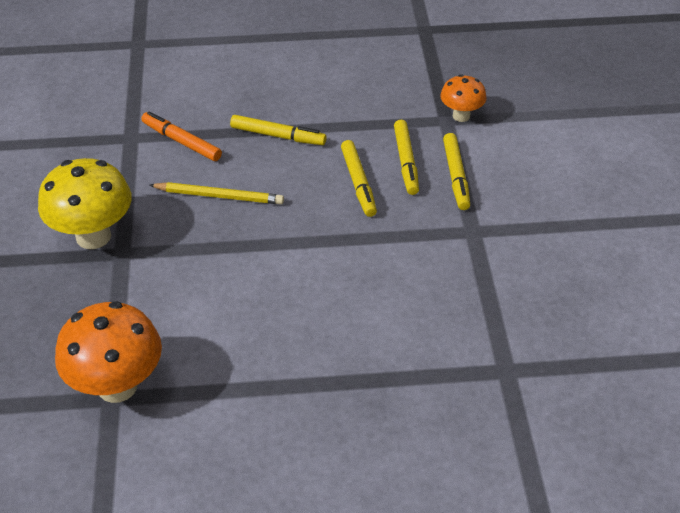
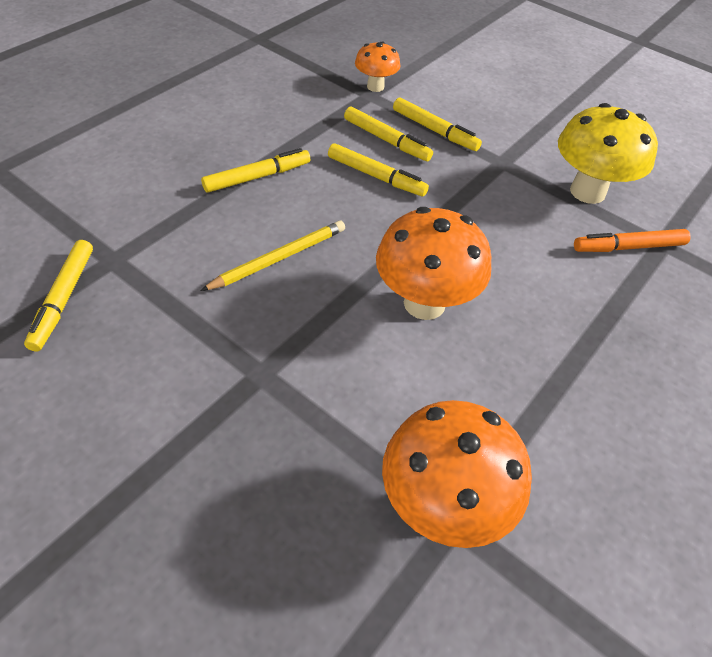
camera: 50 degrees left, 5 degrees up
yellow mushroom [38,158,132,249] -> yellow mushroom moved to [558,103,658,204]
orange marker [141,111,222,161] -> orange marker moved to [574,229,691,252]
none -> yellow marker [24,240,93,351]
none -> orange mushroom [376,207,491,320]

